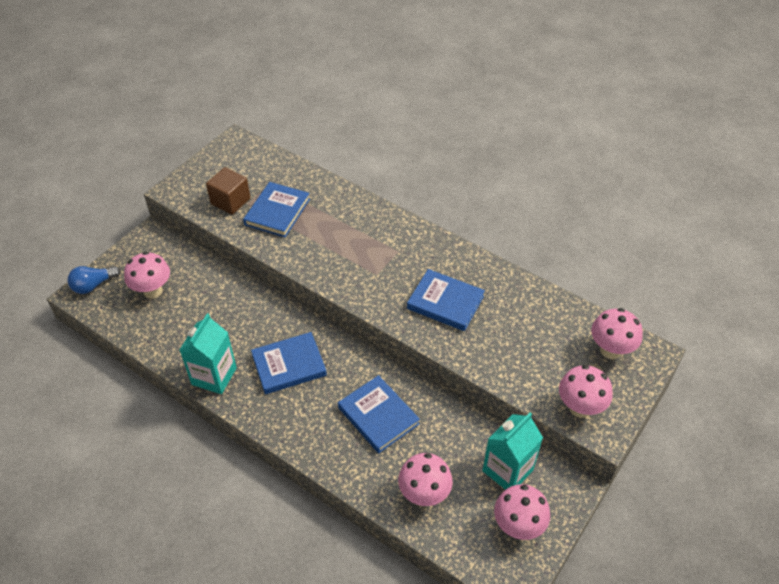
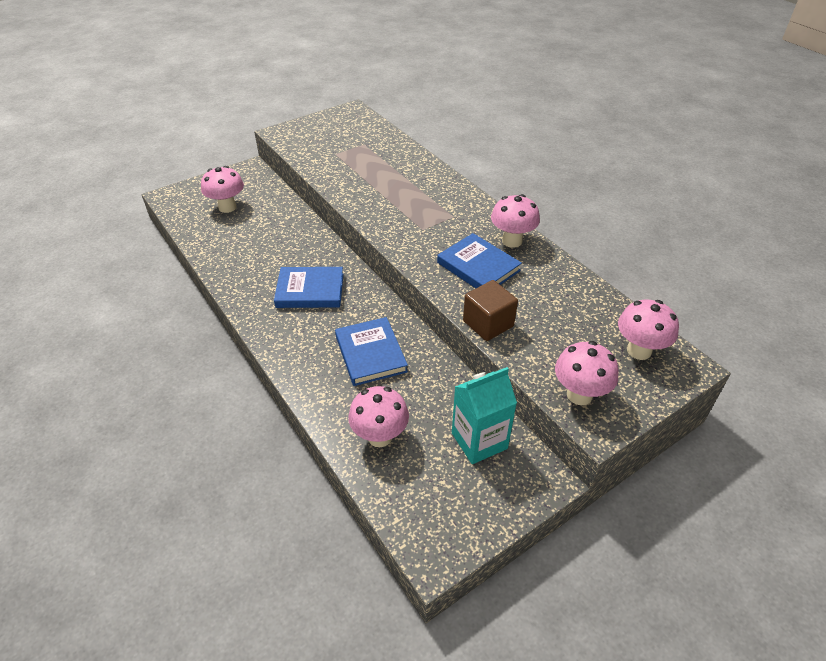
camera: 20 degrees right, 5 degrees down
blue light bulb [67,266,120,294] -> none
turquoise carton [180,313,237,394] -> none
brown cube [206,167,250,215] -> brown cube moved to [463,280,518,341]
blue book [243,182,310,237] -> none
pink mushroom [494,484,550,540] -> pink mushroom moved to [491,194,540,248]

